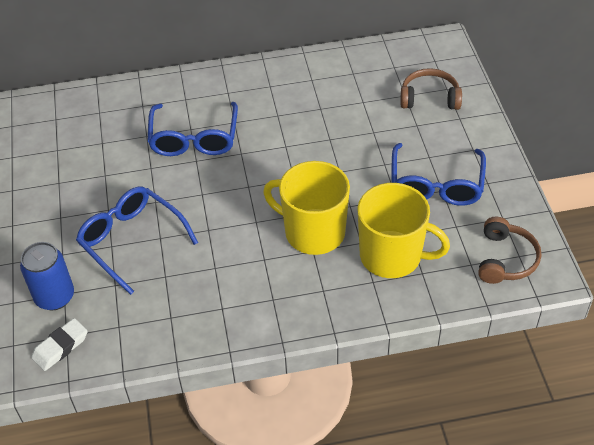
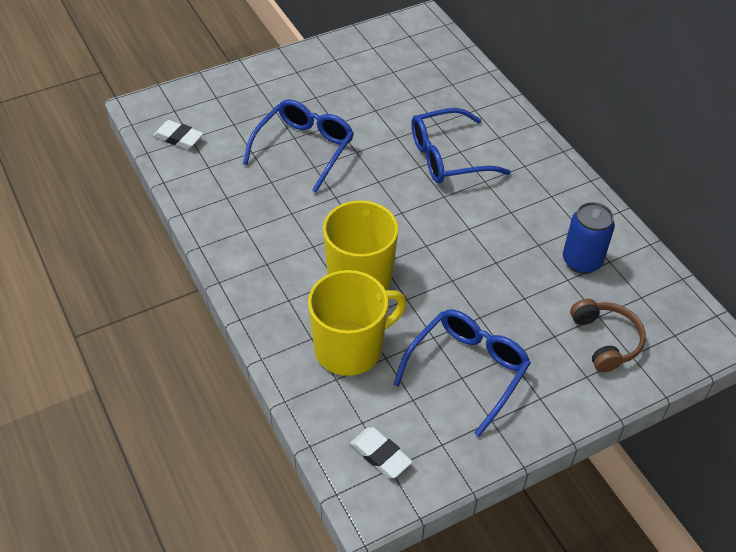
camera: 70 degrees right, 0 degrees up
blue can [20,242,74,310] -> blue can moved to [563,202,615,274]
yellow mug [357,183,450,278] -> yellow mug turned 120 degrees counterclockwise [308,270,406,376]
blue glasses [391,143,486,206] -> blue glasses turned 135 degrees clockwise [393,309,531,437]
brown headphones [478,217,541,284] -> white eraser [350,427,412,478]

